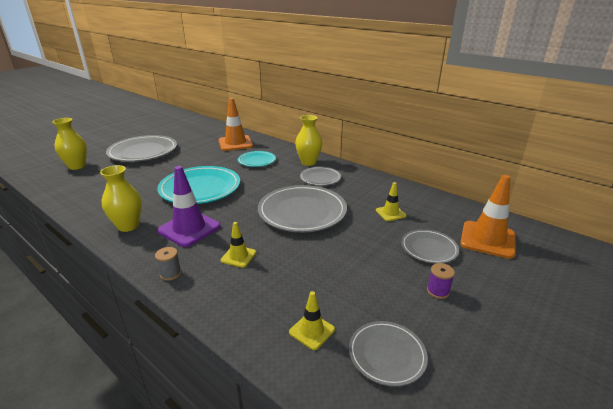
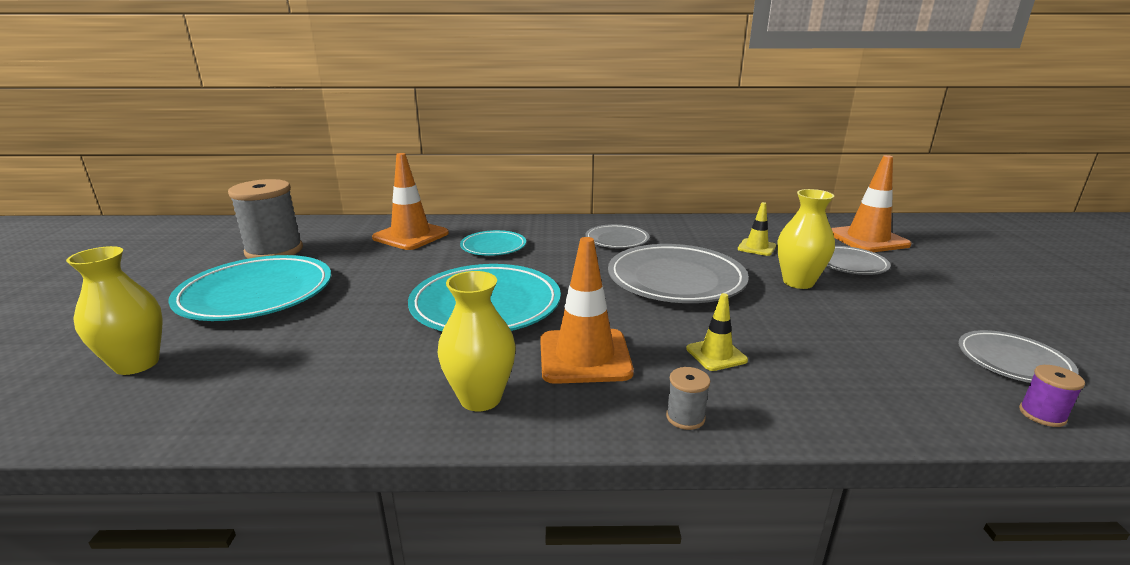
camera: 40 degrees left, 5 degrees down
grey plate [106,135,177,162] -> turquoise plate [168,255,331,321]
purple traffic cone [157,166,221,247] -> orange traffic cone [540,237,634,384]
yellow traffic cone [289,291,335,350] -> none
yellow vase [295,115,322,166] -> yellow vase moved to [777,189,835,289]
purple spool [427,263,455,299] -> purple spool moved to [1019,365,1085,427]
none -> grey spool [228,179,303,259]

